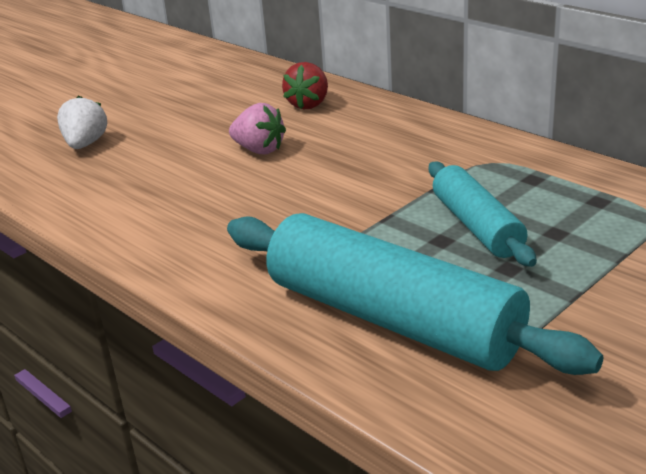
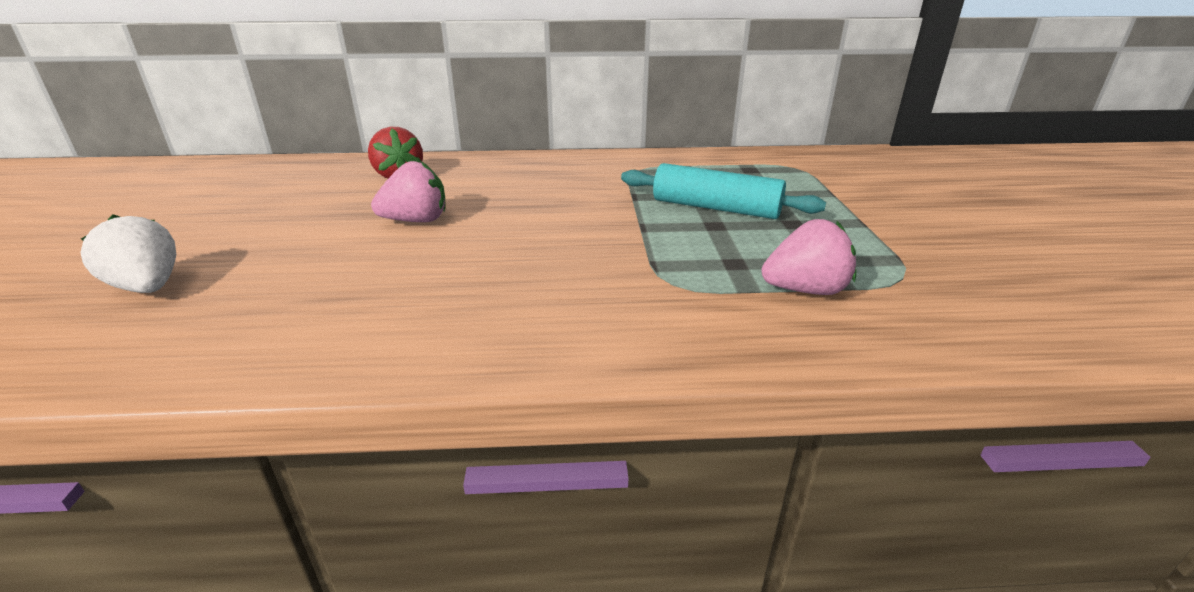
camera: 50 degrees left, 0 degrees up
turquoise rolling pin [227,213,604,375] -> pink strawberry [762,219,856,295]

